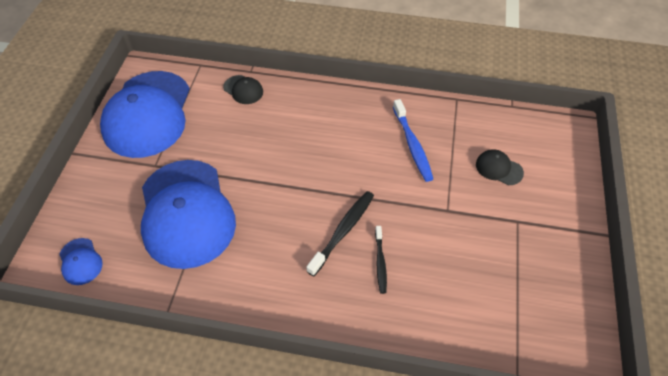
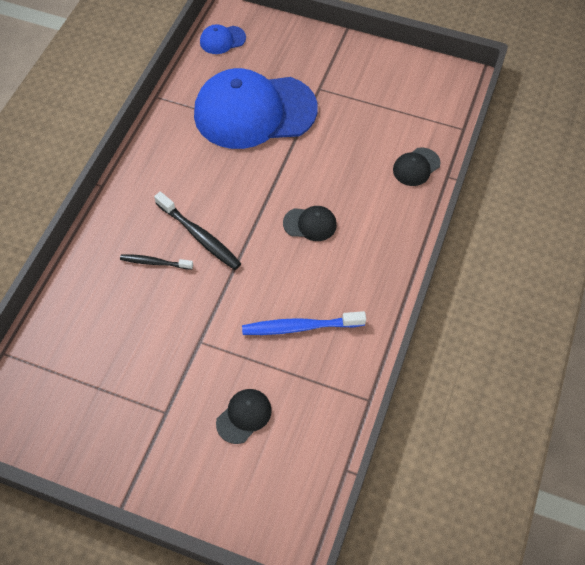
camera: 100 degrees right, 5 degrees up
blue cap [100,71,190,158] -> none
none -> black cap [283,206,337,241]

